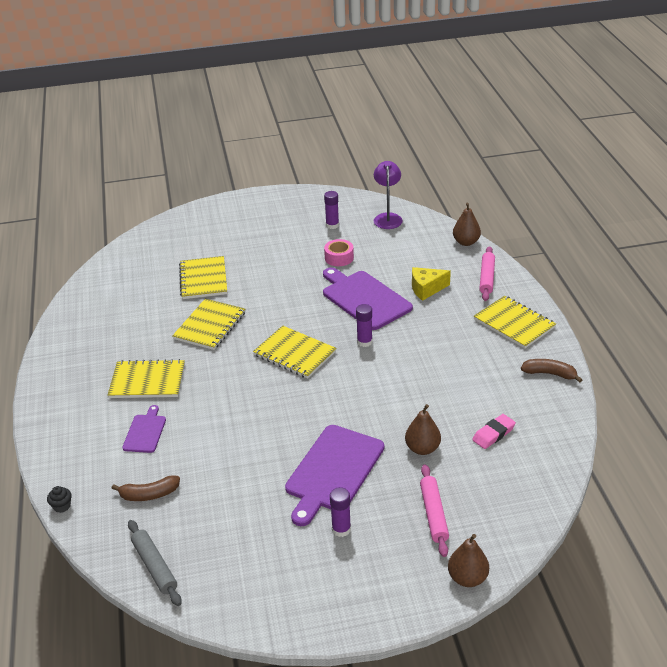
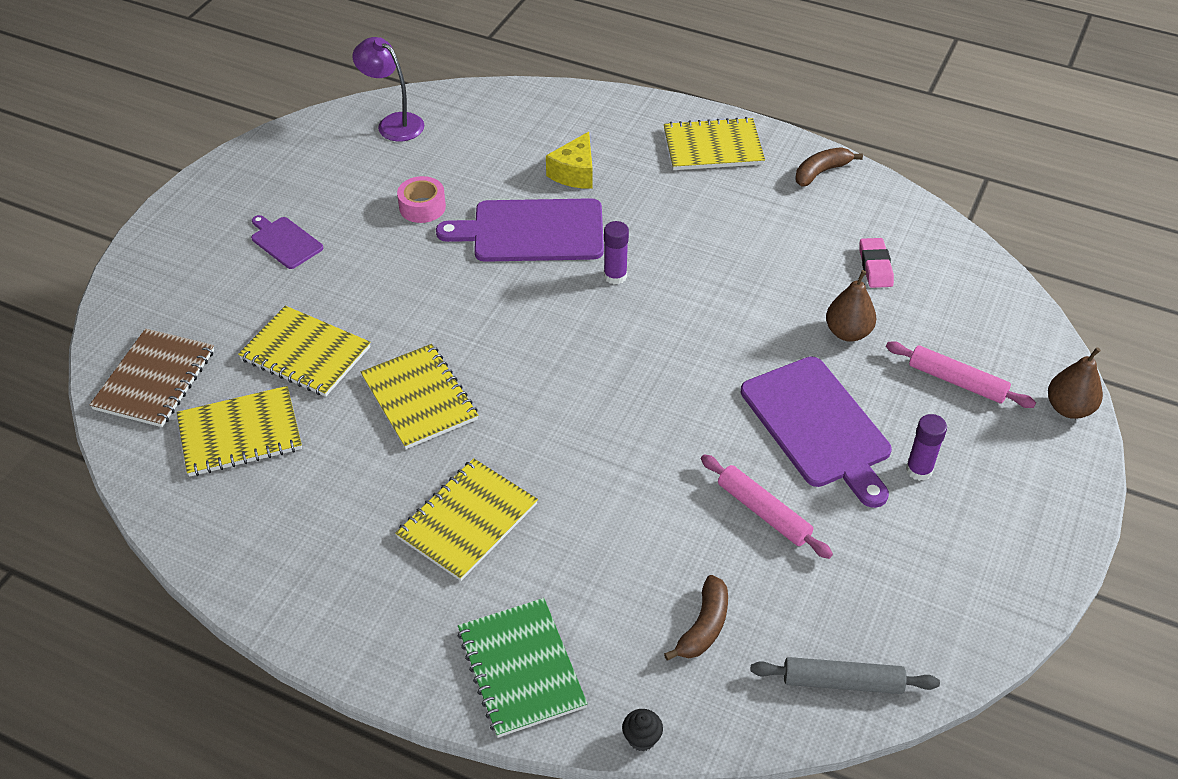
camera: 55 degrees left, 10 degrees up
purple cutting board [122,405,166,453] -> purple cutting board moved to [251,215,323,269]
yellow notebook [253,326,337,379] -> yellow notebook moved to [177,386,302,477]
purple glue stick [324,191,339,229] -> none
brown pear [453,202,481,246] -> none
pink rolling pin [479,246,495,301] -> pink rolling pin moved to [701,454,833,559]
none -> brown notebook [90,328,214,427]
none -> green notebook [457,598,588,738]

